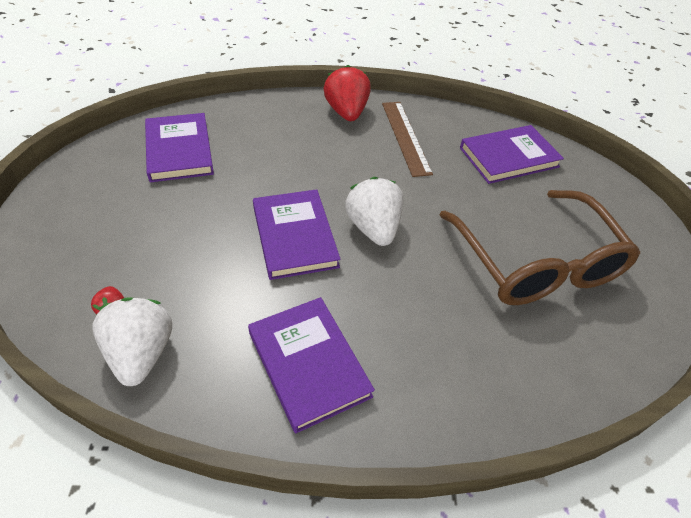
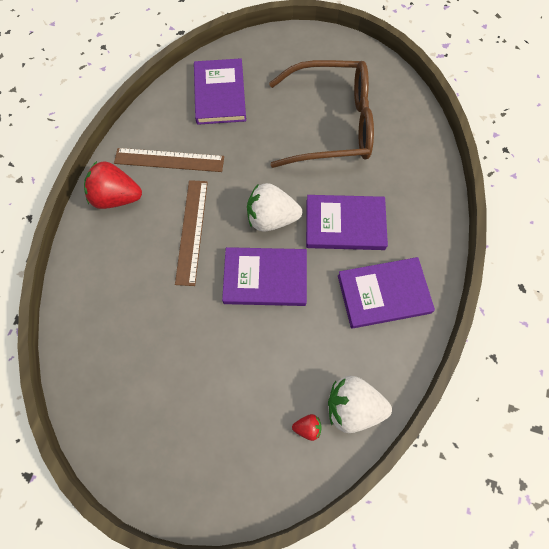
camera: 70 degrees left, 20 degrees up
purple book [145,113,214,182] -> purple book moved to [306,195,388,250]
none -> brown ruler [175,180,208,286]

